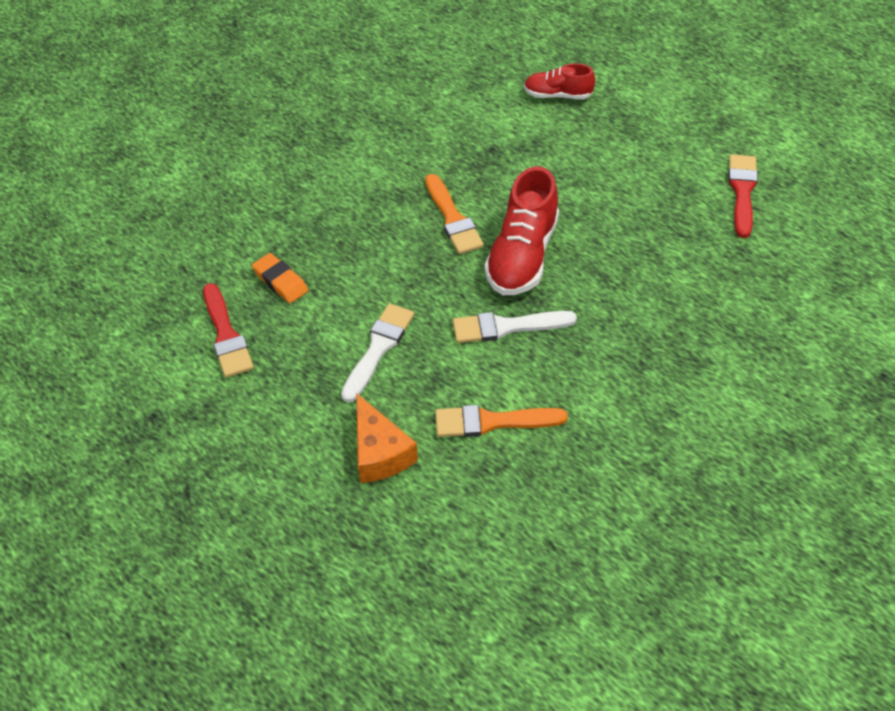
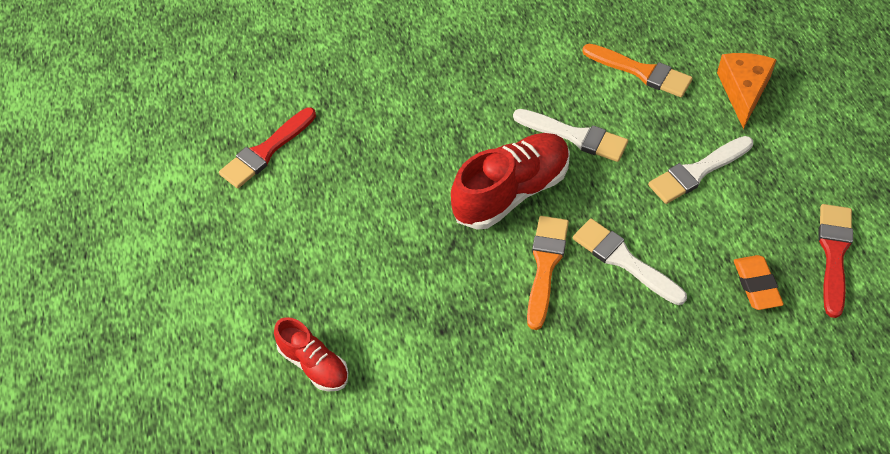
camera: 145 degrees left, 5 degrees up
none -> white brush [573,218,687,305]

